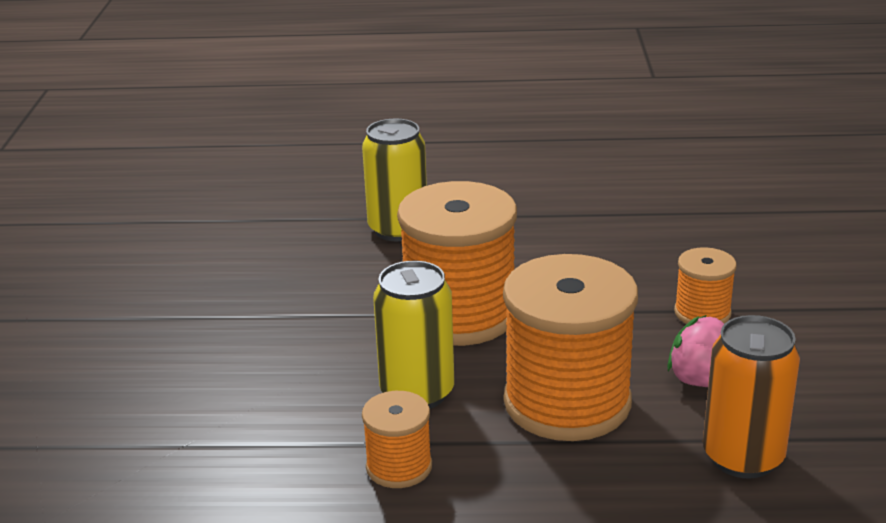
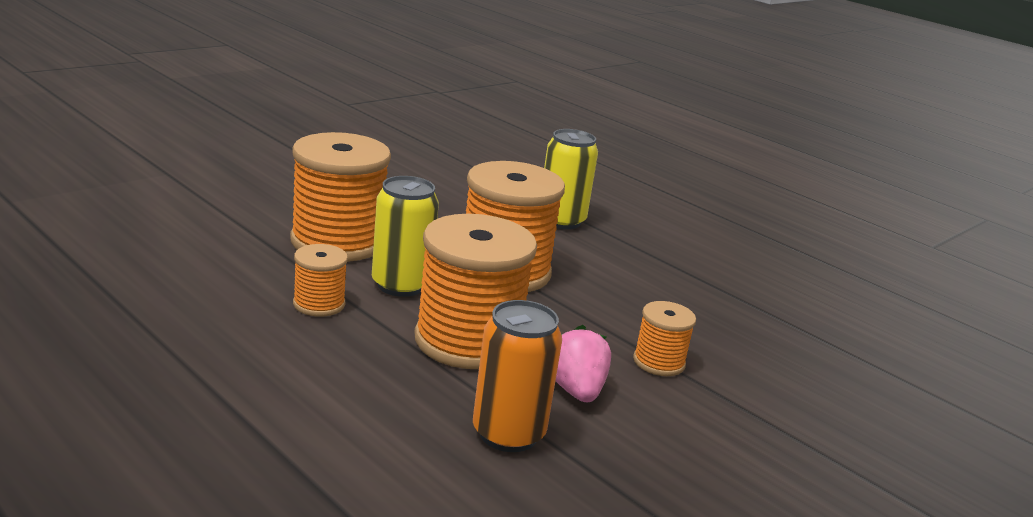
camera: 40 degrees right, 5 degrees down
none -> orange spool [290,132,391,262]

